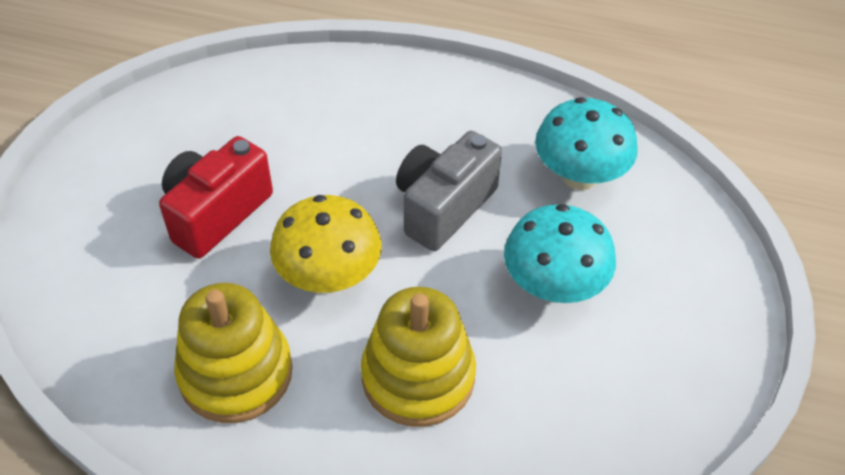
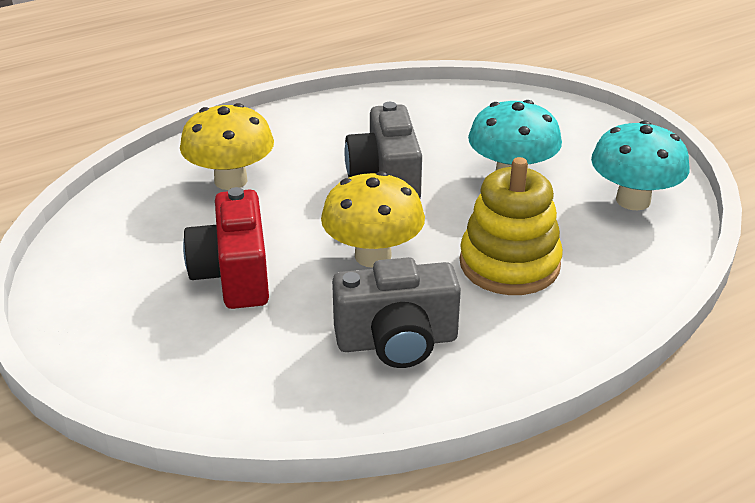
camera: 45 degrees left, 15 degrees down
yellow stacking toy [174,283,293,423] -> grey camera [332,257,461,368]
turquoise mushroom [535,97,638,190] -> turquoise mushroom moved to [591,121,690,210]
none -> yellow mushroom [180,103,274,190]

